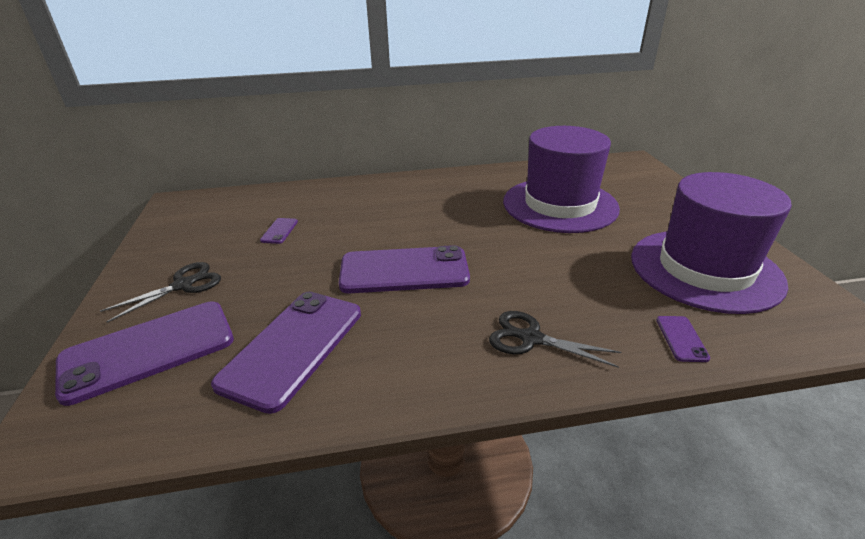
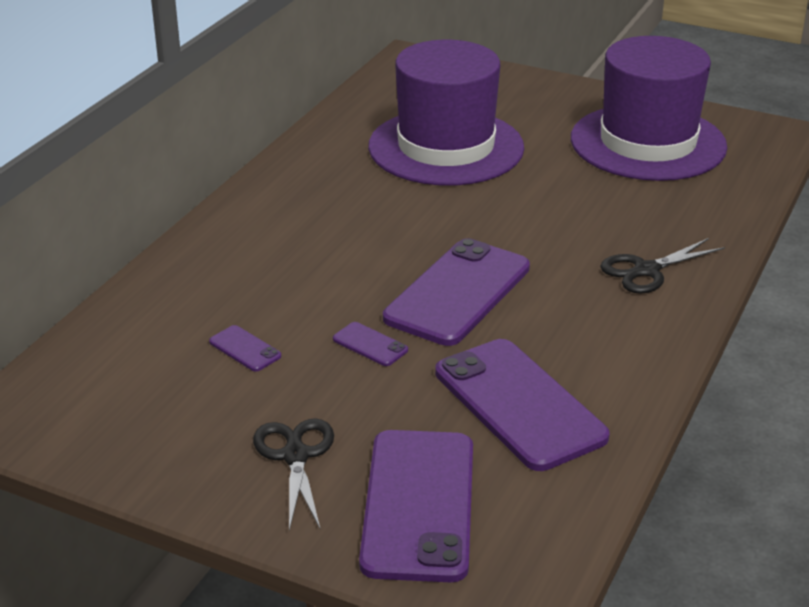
camera: 55 degrees left, 0 degrees up
purple phone [656,316,710,362] -> purple phone moved to [333,322,408,366]

